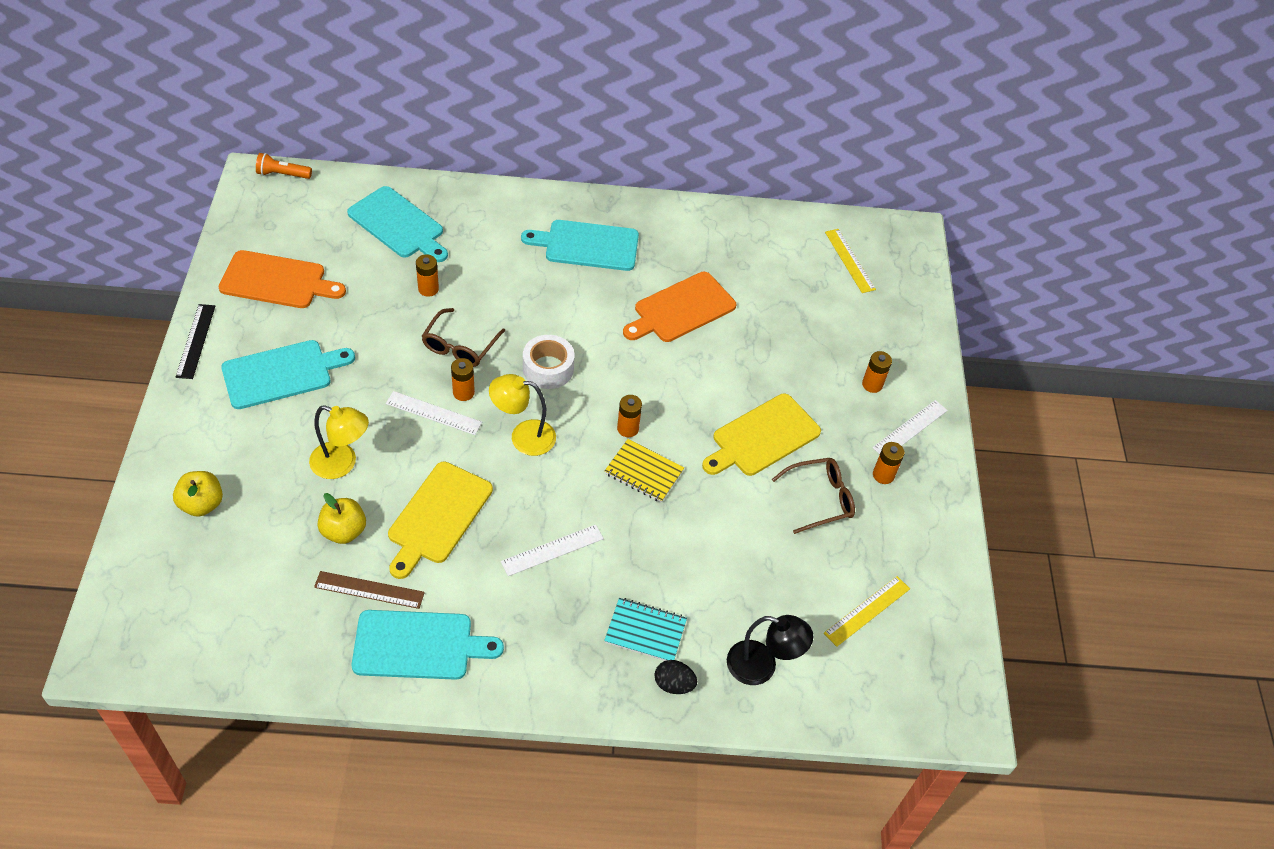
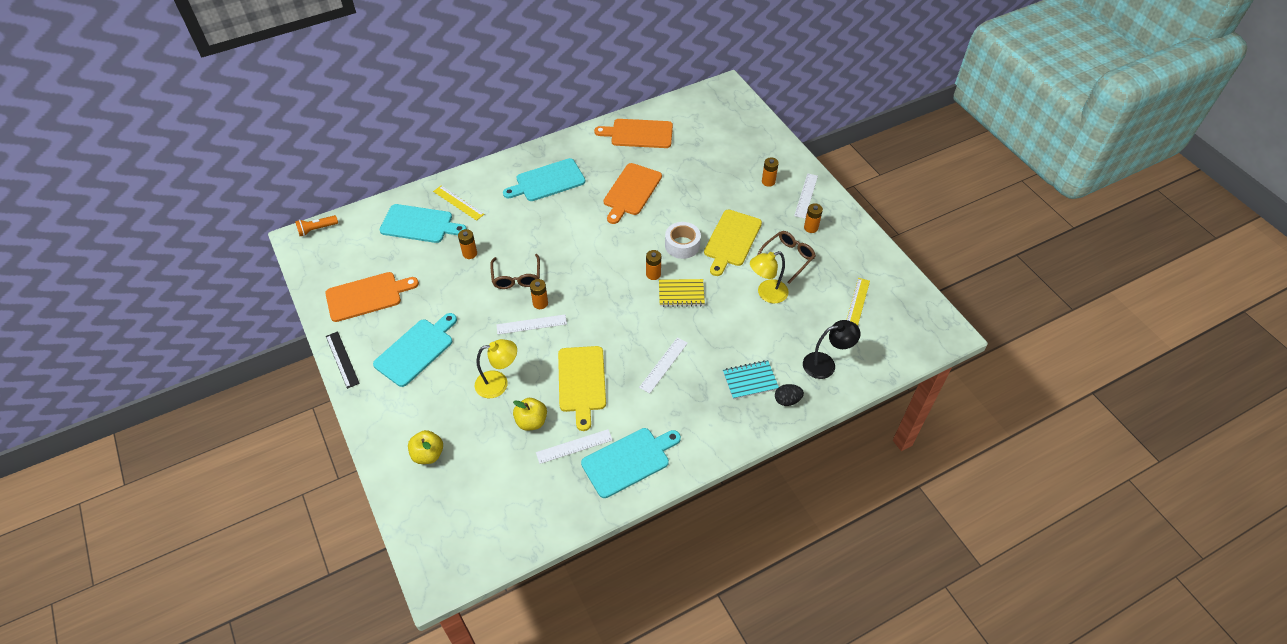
camera: 25 degrees left, 0 degrees up
brown ruler [314,571,425,609] -> white ruler [536,429,613,464]
yellow lamp [489,374,556,456] -> yellow lamp moved to [750,251,789,303]
white tape [523,335,574,389] -> white tape moved to [665,222,701,259]
yellow ruler [825,229,876,293] -> yellow ruler moved to [433,186,484,221]
none -> orange cutting board [594,119,673,148]

